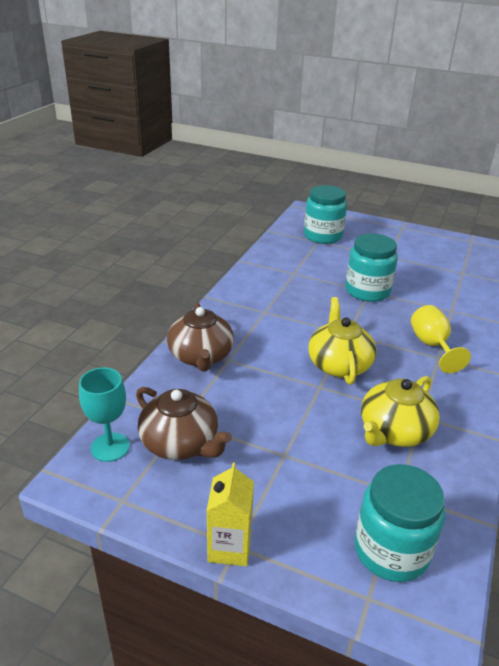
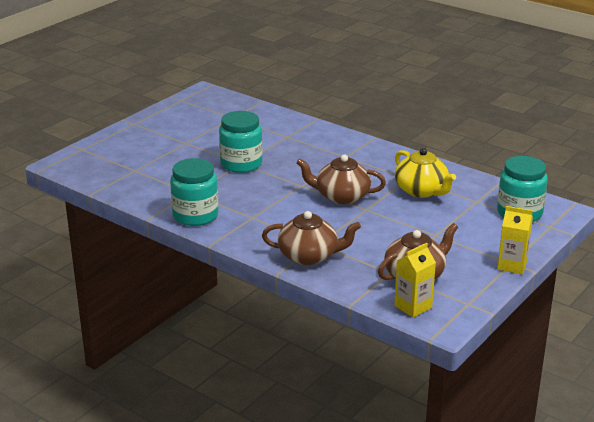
camera: 75 degrees left, 5 degrees down
turquoise goblet [79,368,130,462] -> yellow carton [394,243,436,318]
turquoise jar [304,185,347,244] -> turquoise jar moved to [170,158,218,226]
yellow teapot [308,297,377,385] -> brown teapot [296,154,386,204]
yellow goblet [411,305,471,373] -> none

